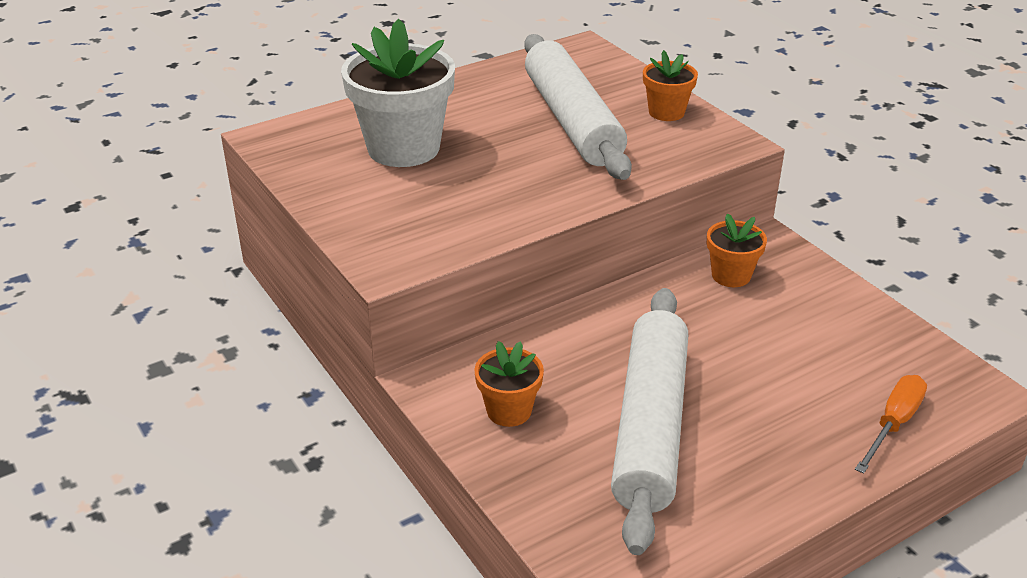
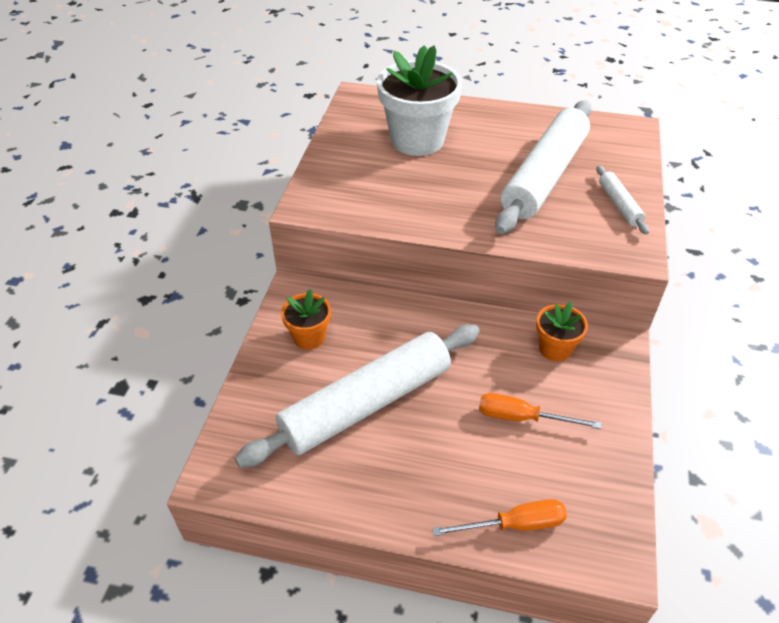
camera: 45 degrees right, 10 degrees up
orange flower pot [643,50,698,121] -> white rolling pin [596,166,649,234]
none -> orange screwdriver [479,393,601,429]

